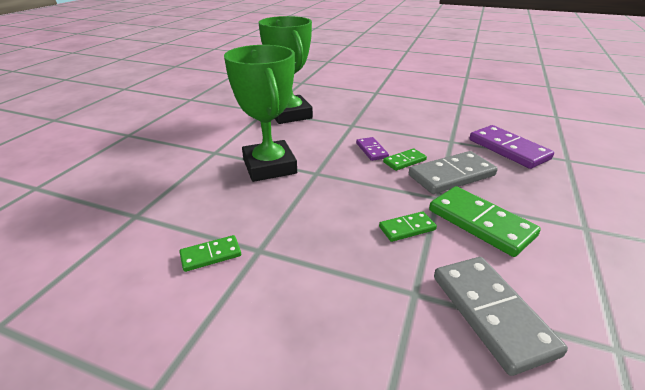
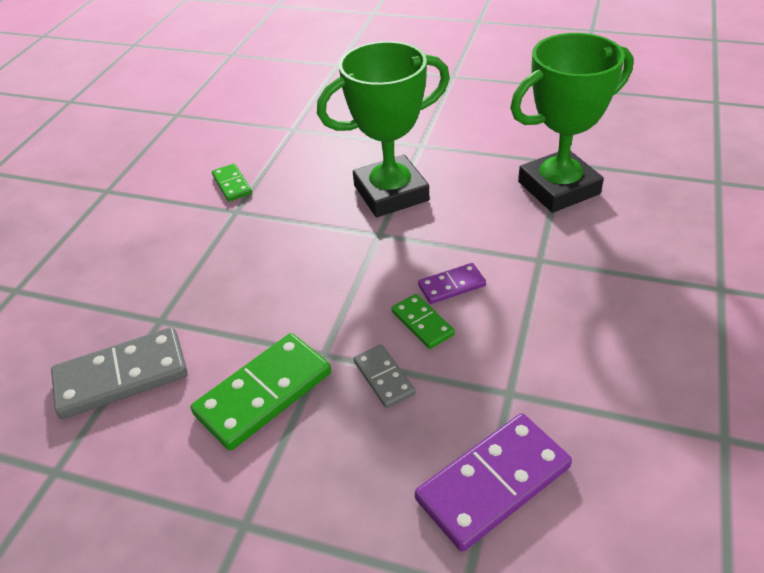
camera: 90 degrees right, 10 degrees up
green domino [379,211,437,242] -> none
grey domino [409,151,498,194] -> grey domino [353,344,416,408], size x0.54

